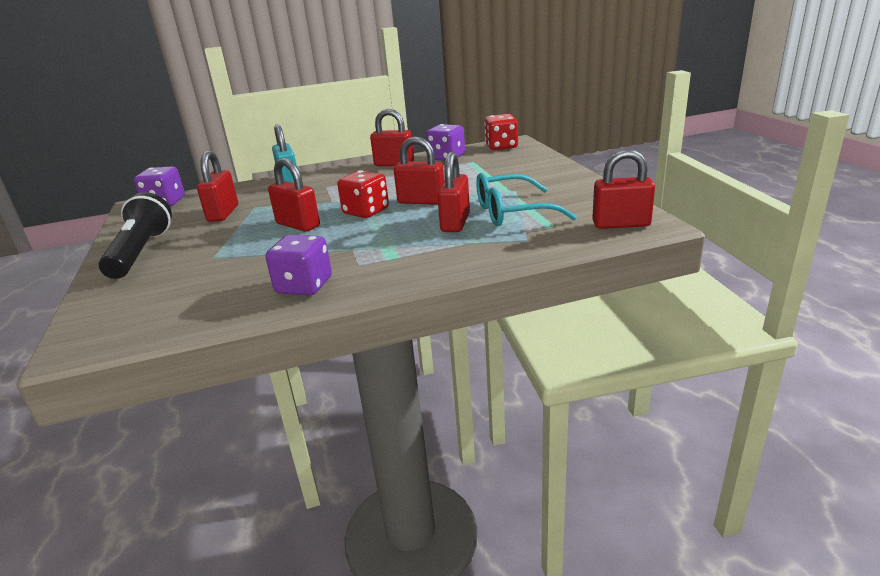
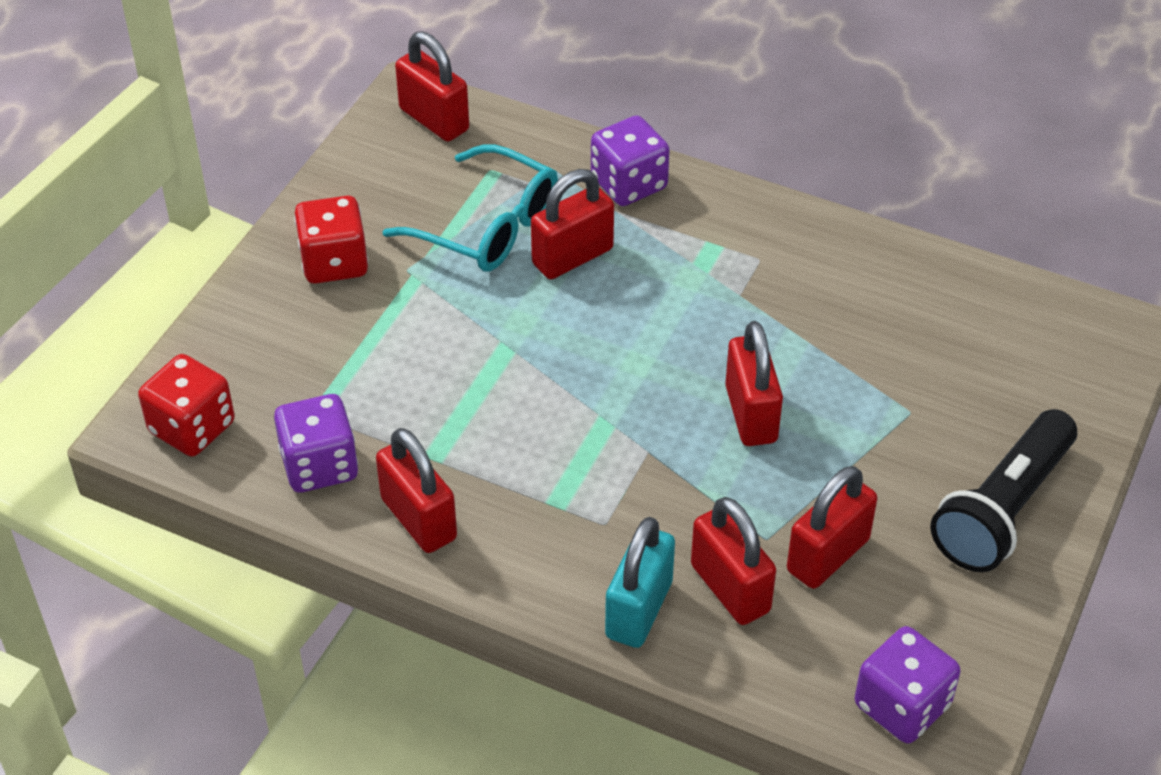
camera: 140 degrees left, 20 degrees up
purple dice [265,235,332,296] -> purple dice moved to [591,116,670,206]
red dice [337,170,389,218] -> red dice moved to [294,196,368,284]
red padlock [394,136,444,205] -> red padlock moved to [691,497,776,625]

